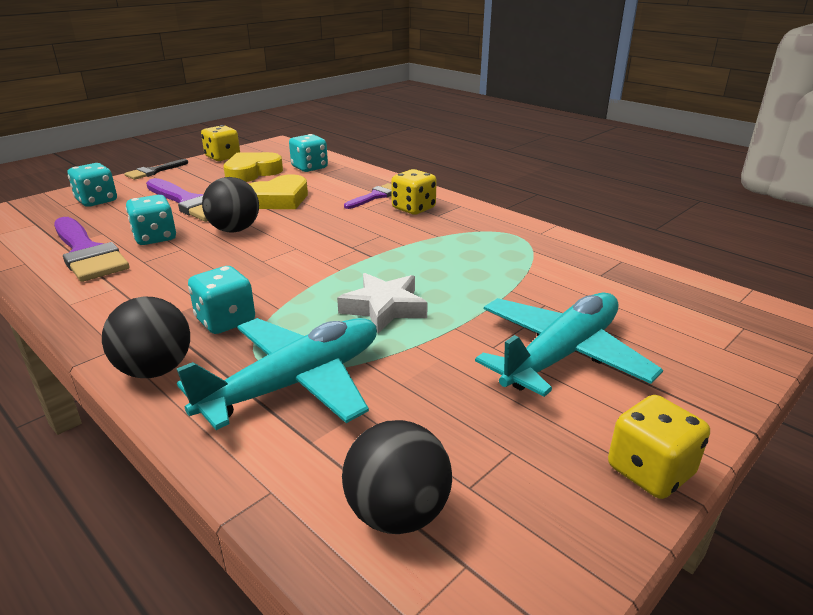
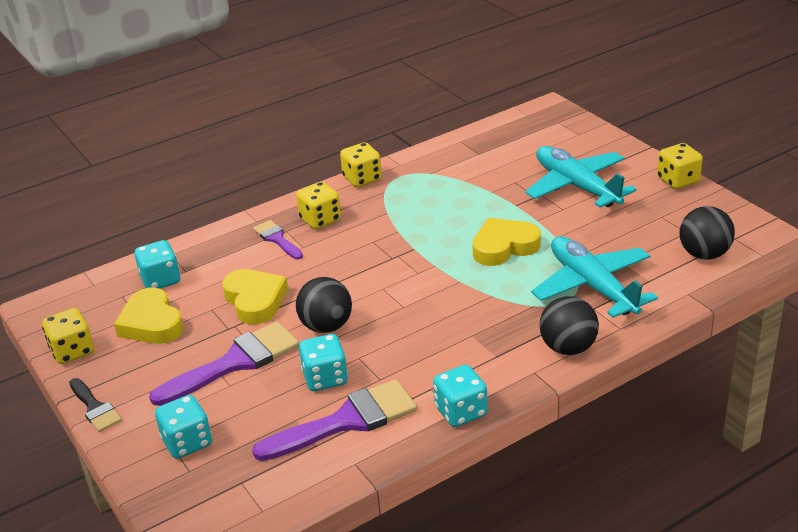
camera: 75 degrees left, 5 degrees up
turquoise dice [188,266,255,334] -> turquoise dice moved to [433,365,488,427]
white star [337,273,428,333] -> yellow heart [472,218,541,266]
none -> yellow dice [340,142,382,187]

